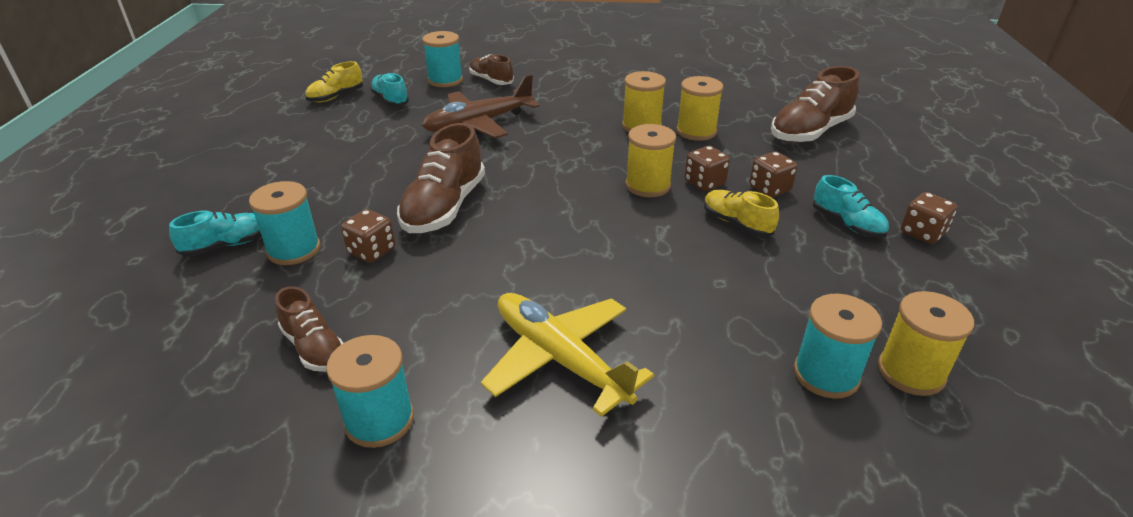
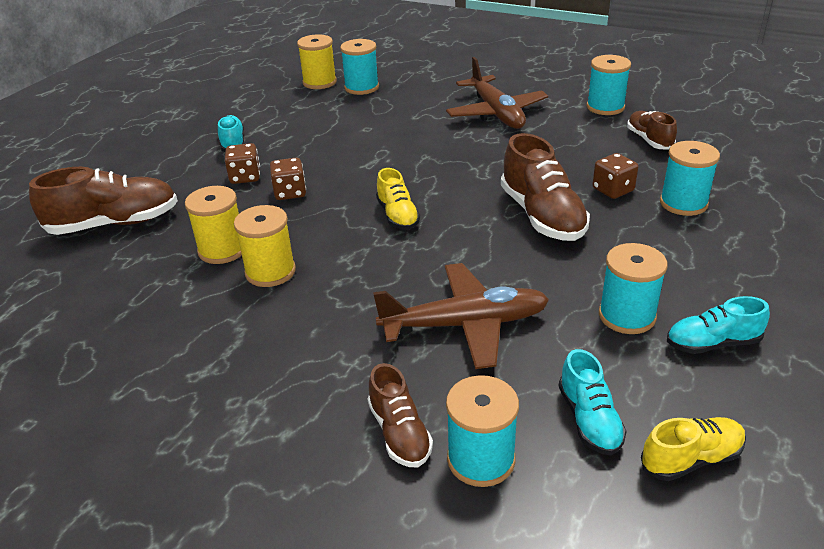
camera: 155 degrees left, 0 degrees up
turquoise shoe [169,211,261,257] -> turquoise shoe moved to [667,296,770,354]
brown shoe [397,123,485,233] -> brown shoe turned 120 degrees clockwise [501,133,590,241]
yellow plane [481,293,654,417] -> brown plane [446,57,548,129]
yellow spool [625,124,676,197] -> none
yellow shoe [704,190,779,237] -> yellow shoe moved to [376,168,420,230]
brown dice [901,192,957,244] -> none
none -> turquoise spool [599,243,668,334]

